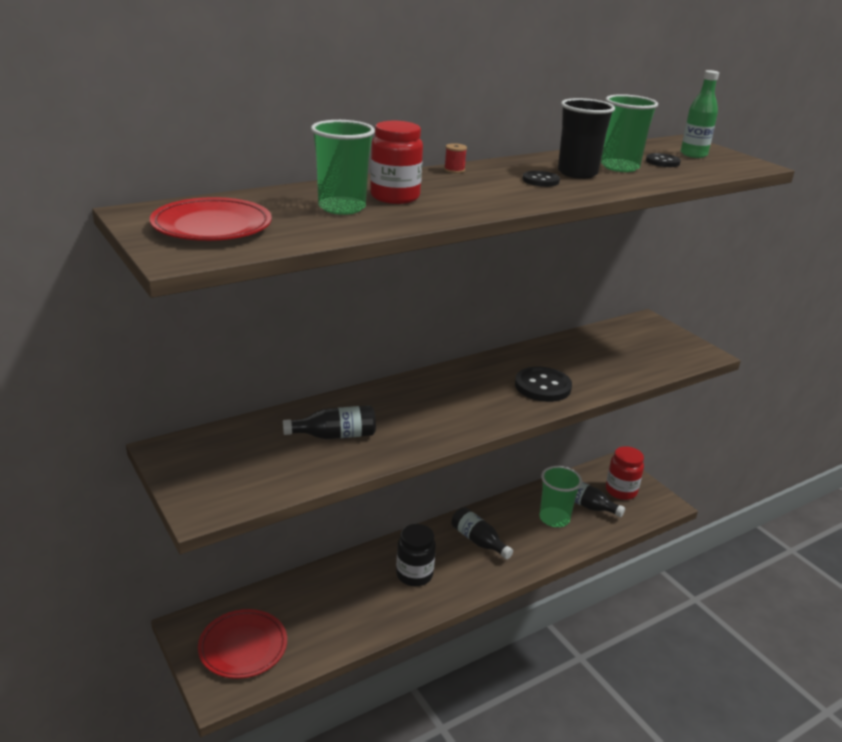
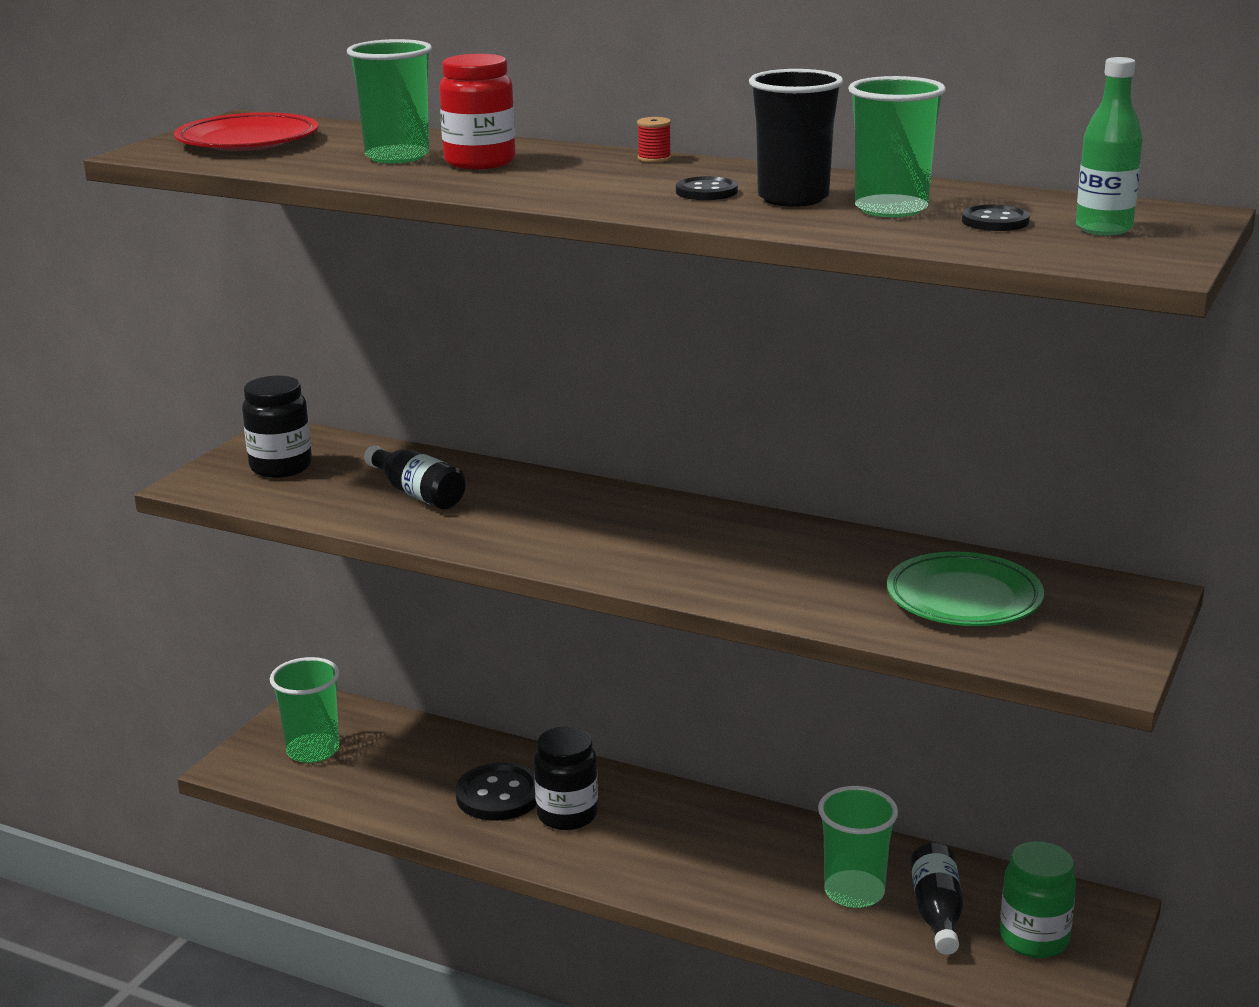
camera: 60 degrees right, 5 degrees down
red plate [198,609,287,679] -> green cup [270,657,340,763]
black bottle [451,507,513,559] -> none
black button [515,367,572,402] -> black button moved to [455,763,536,821]
red jar [606,446,644,500] -> green jar [1000,841,1076,958]
none -> black jar [242,376,312,478]
none -> green plate [887,551,1044,626]

